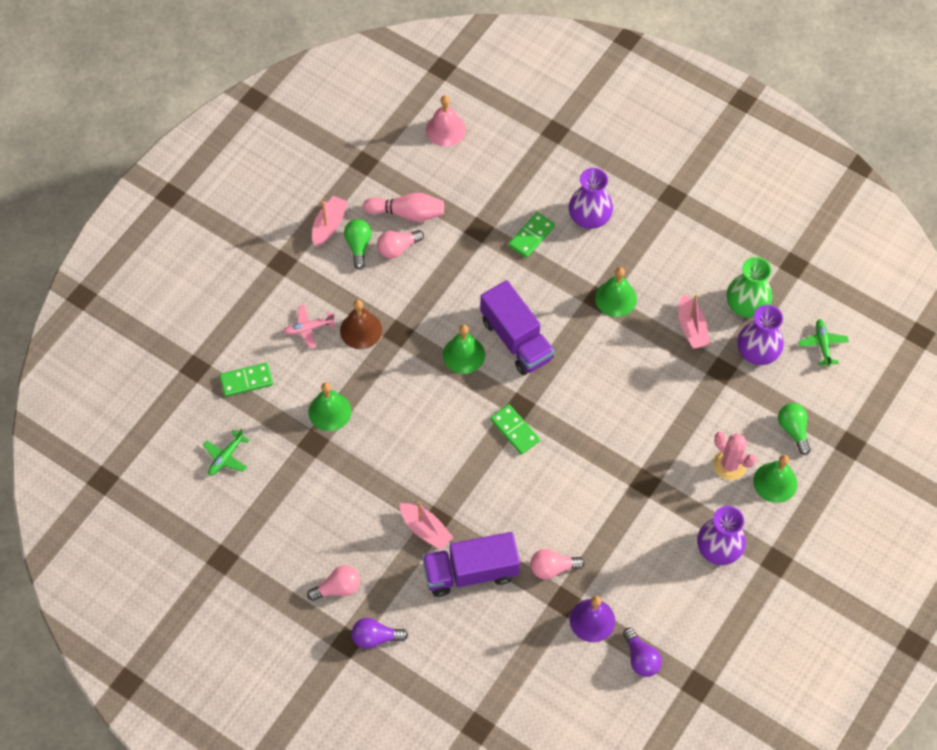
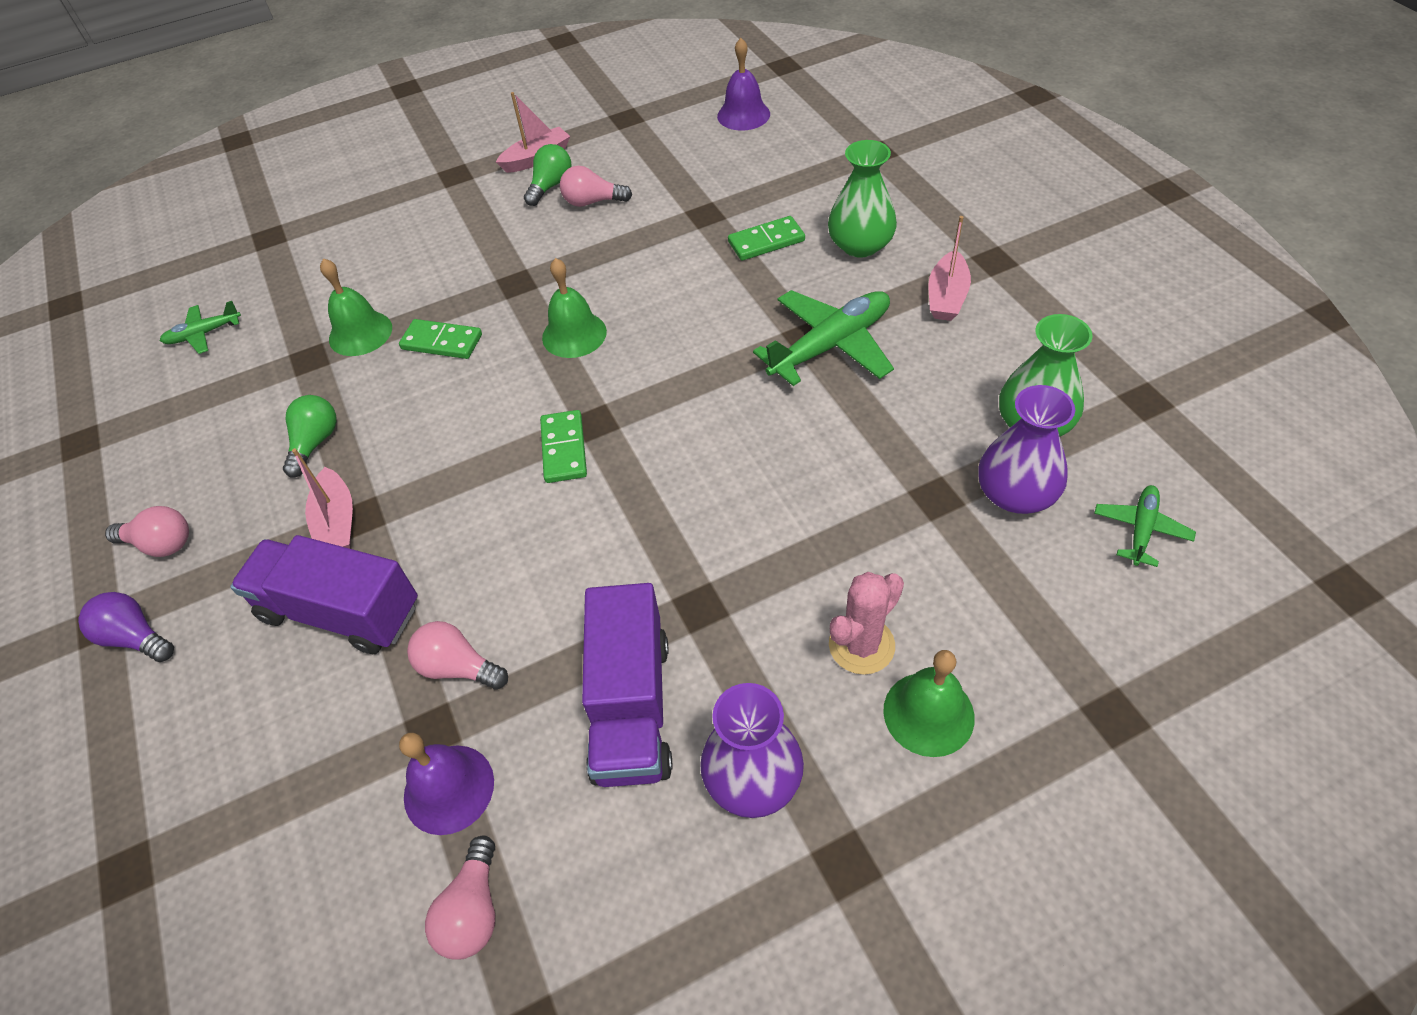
camera: 35 degrees right, 10 degrees down
green domino [220,363,273,397] -> green domino moved to [399,319,482,359]
pink plane [283,305,335,349] -> none
brown bell [340,300,382,349] -> none
pink bowling pin [363,193,444,222] -> none
pink bell [426,95,466,147] -> purple bell [717,38,770,131]
purple truck [480,280,554,375] -> purple truck moved to [582,583,672,787]
purple vase [569,168,613,229] -> green vase [828,140,897,258]
green bell [595,267,637,317] -> green plane [753,290,894,386]
purple light bulb [623,628,662,677] -> pink light bulb [425,835,495,960]
pink boat [678,294,710,349] -> pink boat moved to [928,216,971,321]
pink cactus [713,432,756,480] -> pink cactus turned 60 degrees clockwise [829,572,904,675]
green light bulb [778,403,811,455] -> green light bulb moved to [283,395,337,477]

